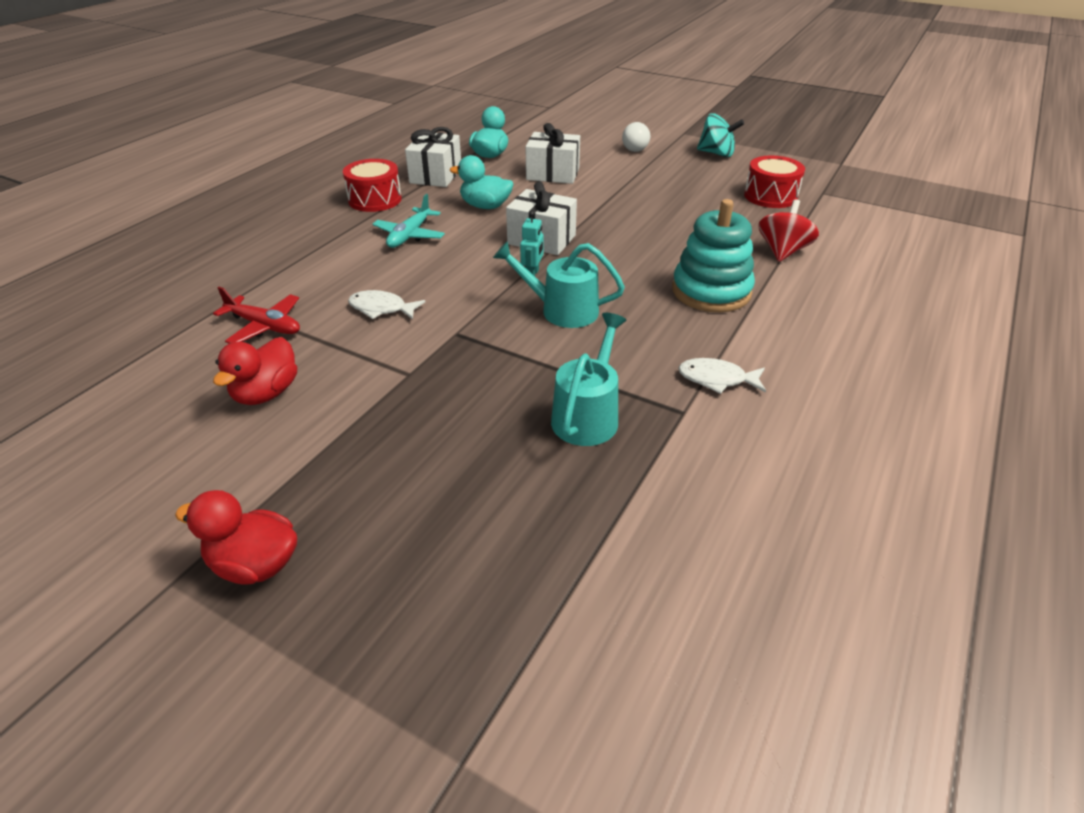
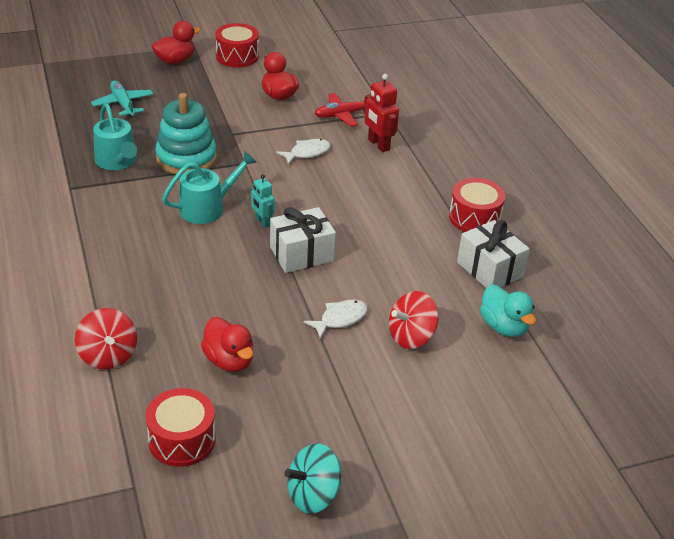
camera: 130 degrees right, 0 degrees up
turquoise plane [373,194,445,248] -> turquoise plane moved to [91,81,153,117]
turquoise duck [450,155,514,209] -> none
white gift [526,123,580,184] -> red spinning top [389,291,439,349]
white light bulb [622,122,650,152] -> none
turquoise stacking toy [672,199,755,312] -> turquoise stacking toy moved to [155,93,217,174]
white fish [678,358,766,394] -> white fish moved to [304,300,368,339]
none -> red duck [201,317,254,372]
none -> red drum [215,23,259,68]
none -> red robot [364,74,399,152]

